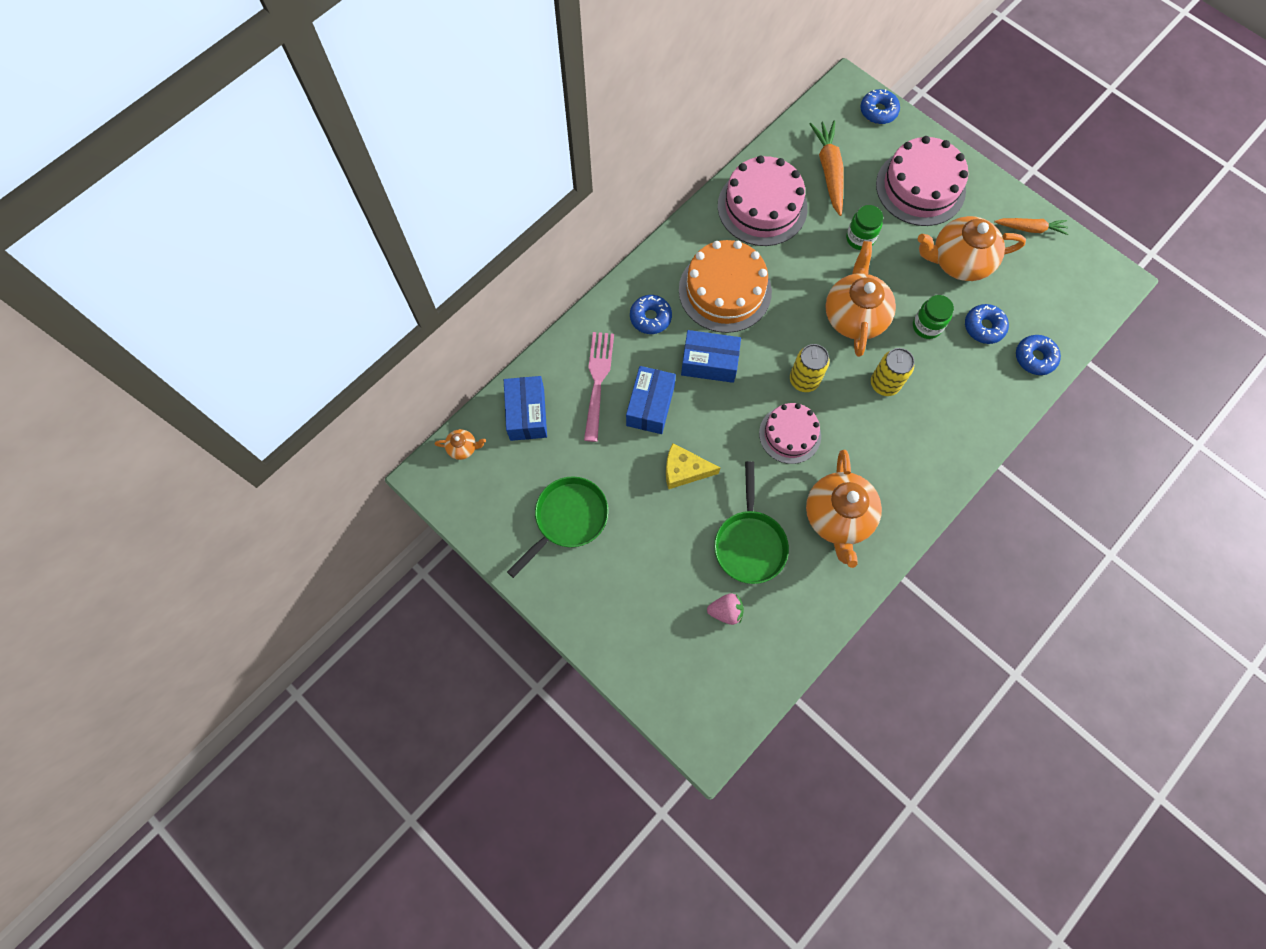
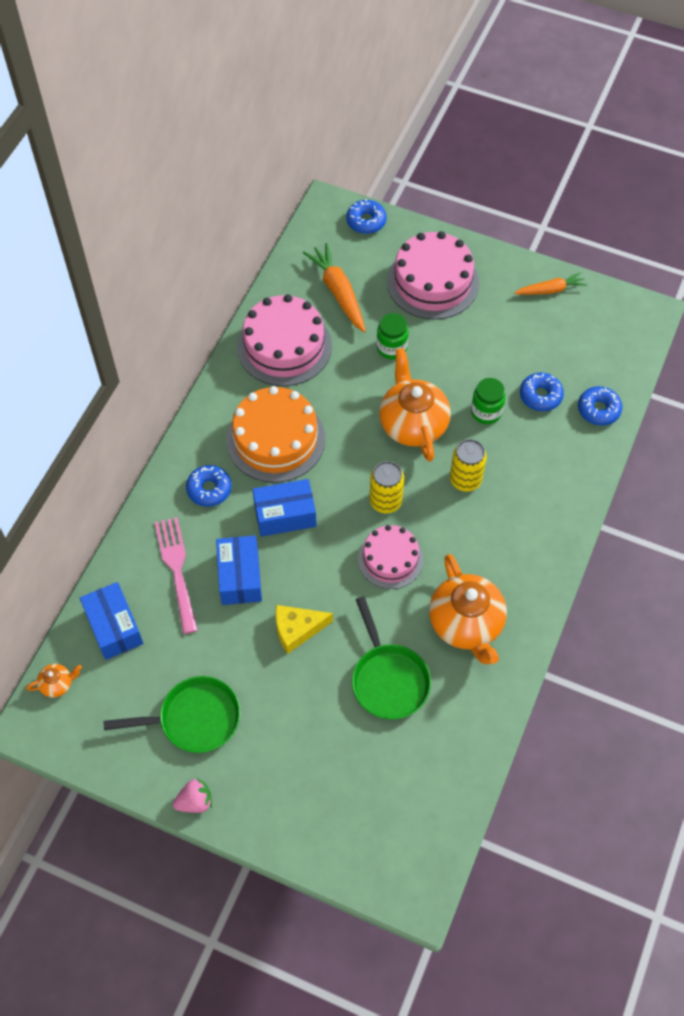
camera: 20 degrees left, 10 degrees down
green pan [507,476,609,578] -> green pan turned 60 degrees clockwise [103,676,240,753]
pink strawberry [707,593,744,625] -> pink strawberry moved to [173,778,212,813]
orange teapot [917,216,1026,281] -> none

